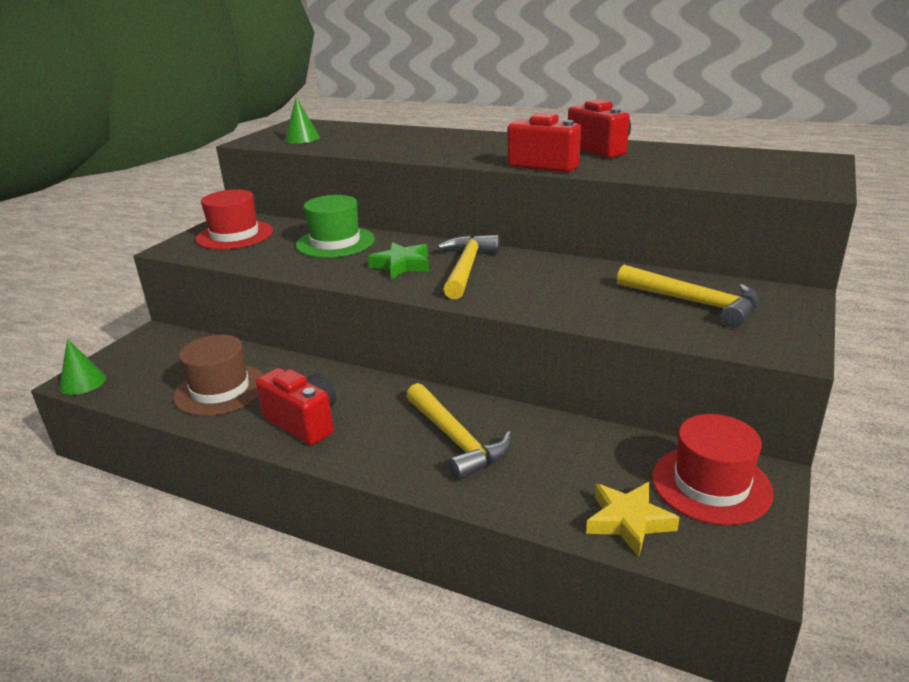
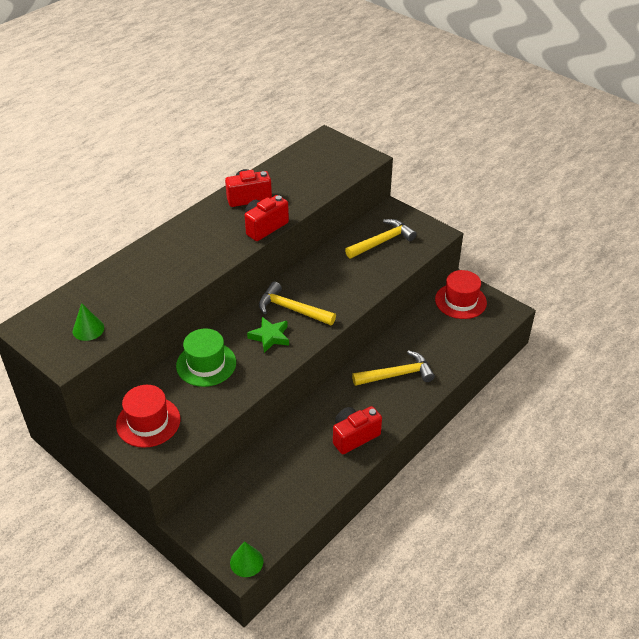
camera: 75 degrees left, 15 degrees up
brown hat [173,335,264,416] -> none
yellow star [586,482,680,557] -> none

